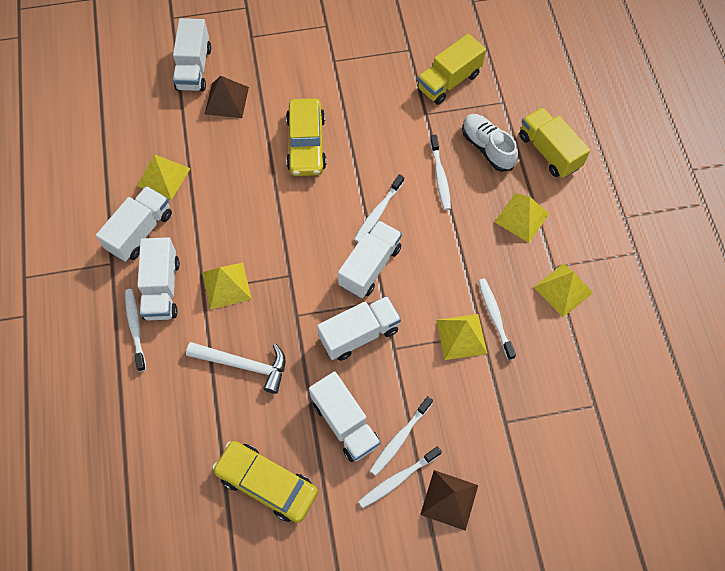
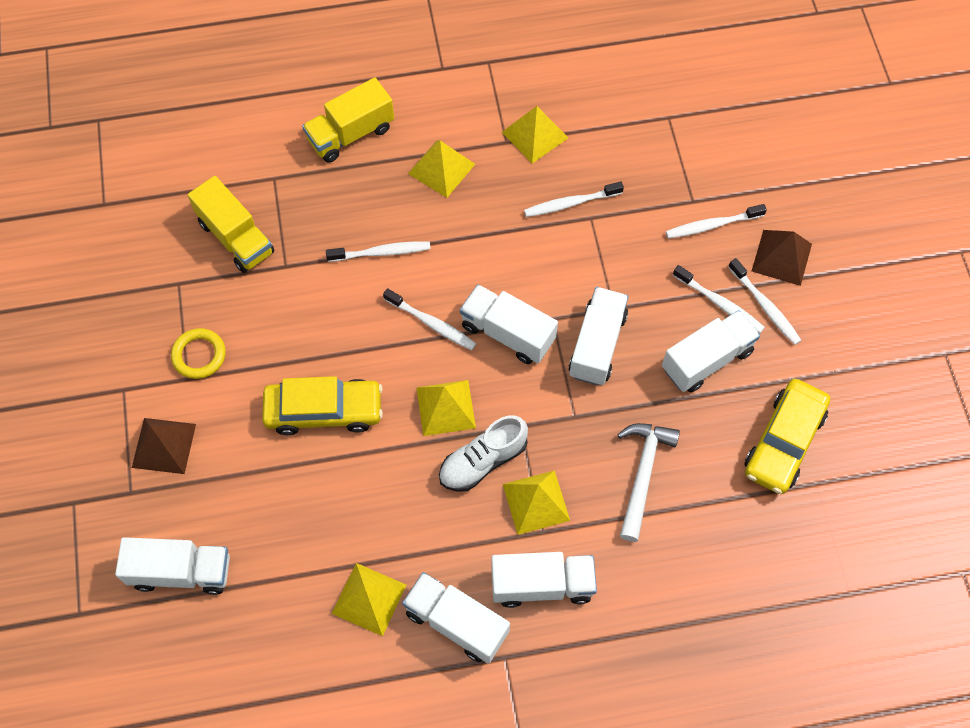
camera: 90 degrees left, 0 degrees up
white toothbrush [125,289,146,372] -> white toothbrush moved to [666,204,767,239]
brown pyramid [205,76,249,118] -> brown pyramid moved to [132,418,196,474]
white truck [317,296,401,361] -> white truck turned 45 degrees clockwise [569,287,628,386]
yellow pyramid [436,314,487,360] -> yellow pyramid moved to [416,380,476,436]
white shoe [462,114,518,172] -> white shoe moved to [439,415,528,492]
none -> yellow ring [171,328,226,379]

